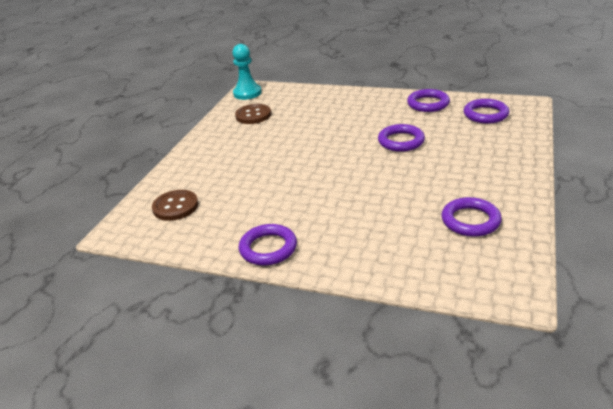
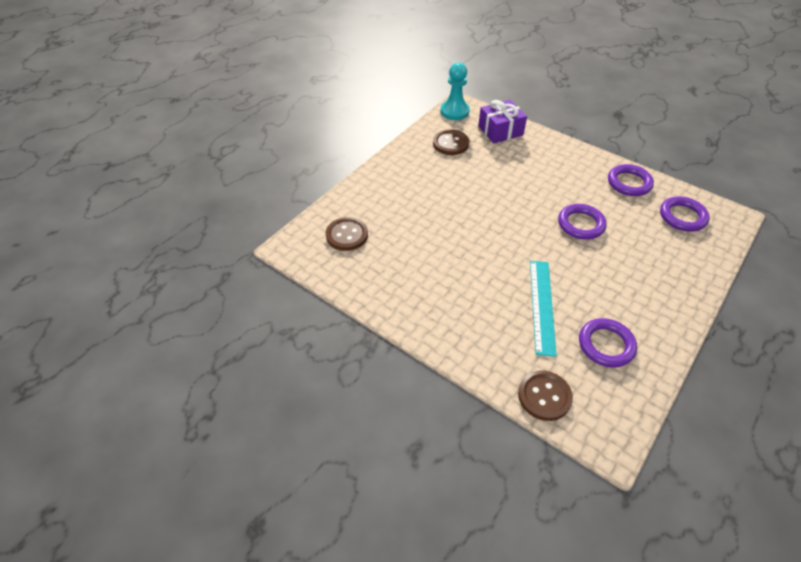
camera: 15 degrees right, 15 degrees up
purple ring [239,224,297,265] -> none
none -> purple gift [478,100,527,144]
none -> brown button [518,371,573,421]
none -> turquoise ruler [530,261,557,357]

